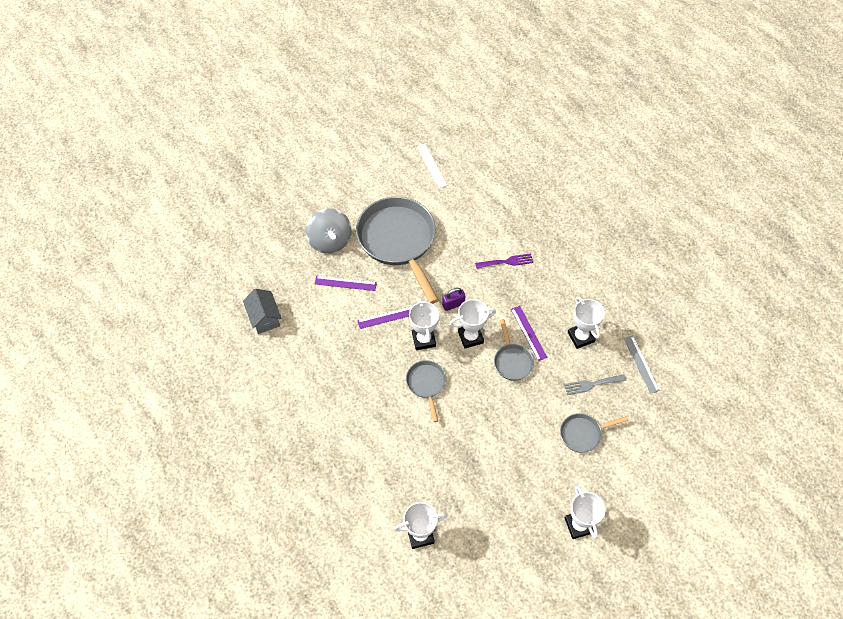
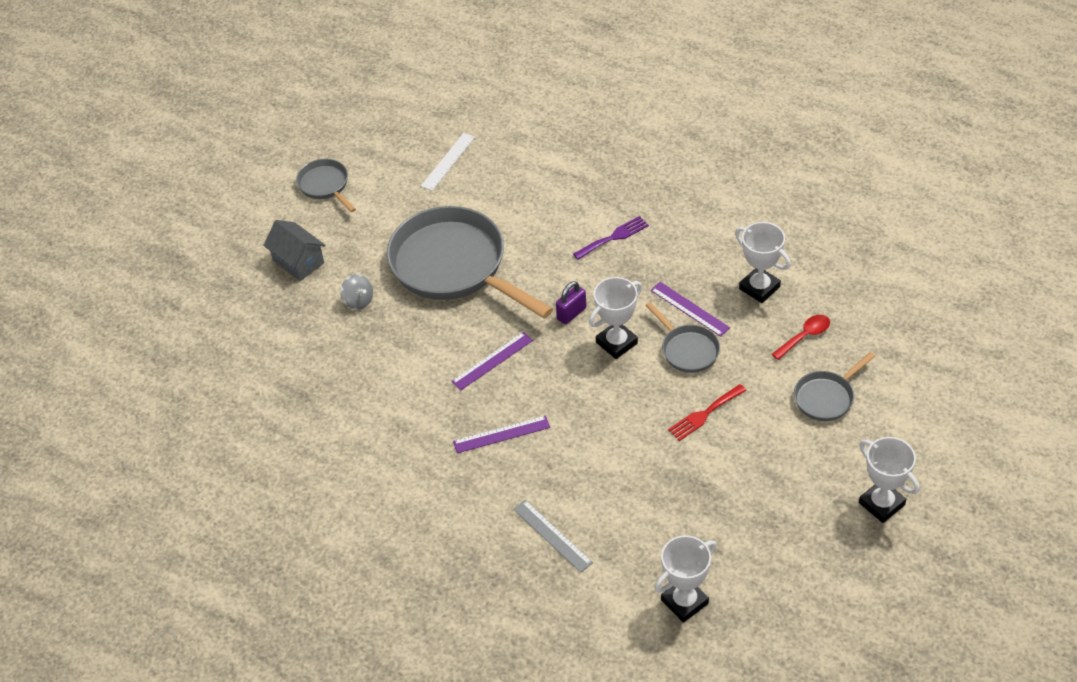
camera: 20 degrees left, 10 degrees down
grey house [243,289,281,334] -> grey house moved to [263,220,325,281]
grey spinning top [306,208,352,254] -> grey spinning top [340,274,373,310], size x0.51
purple ruler [315,276,377,291] -> purple ruler moved to [453,415,550,453]
grey pan [406,360,446,422] -> grey pan moved to [296,159,356,212]
white trophy [409,298,439,350] -> none
white ruler [417,144,447,188] -> white ruler turned 75 degrees clockwise [421,133,475,191]
grey fork [564,374,626,395] -> red spoon [772,315,830,360]
grey ruler [624,336,660,394] -> grey ruler moved to [513,500,593,573]
none -> red fork [668,384,746,441]

